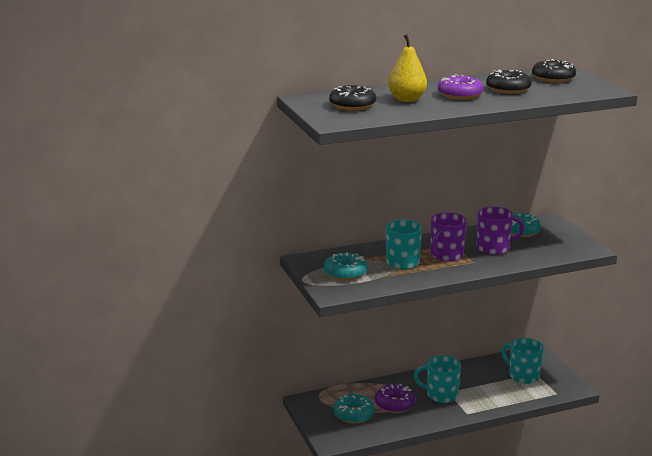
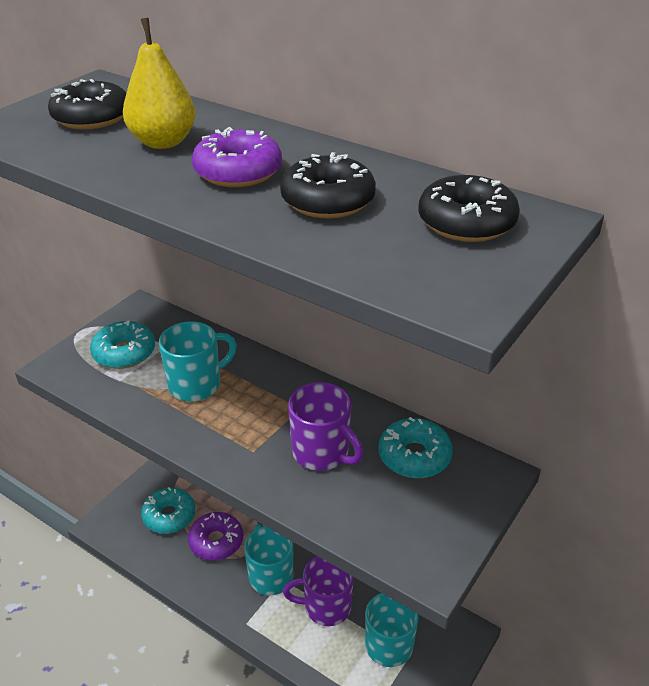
camera: 55 degrees right, 15 degrees up
purple mug [430,212,467,261] -> purple mug moved to [283,556,354,626]

